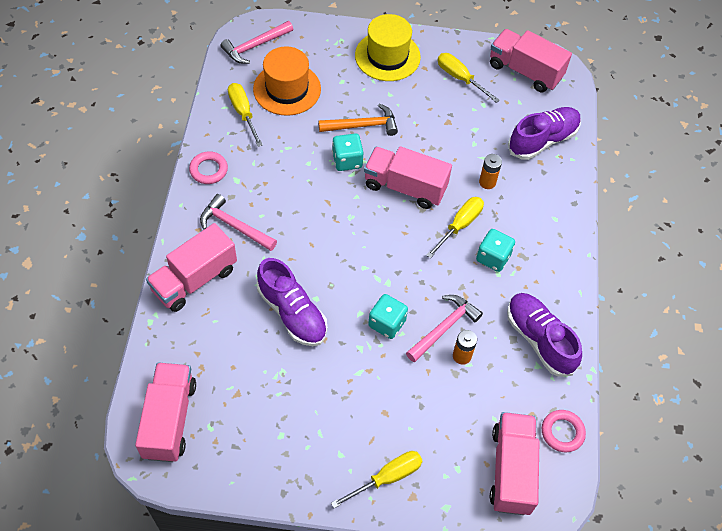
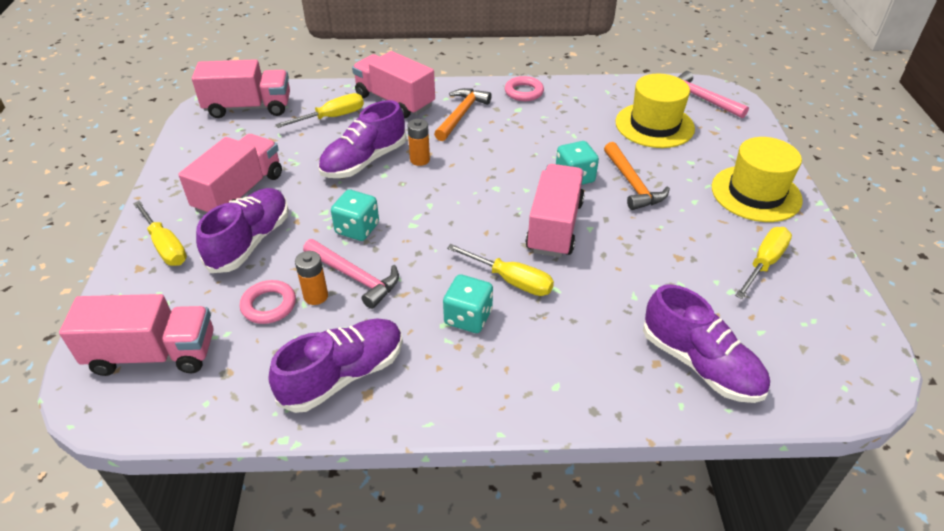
camera: 85 degrees right, 15 degrees down
pink hammer [200,194,277,251] -> orange hammer [434,88,492,141]
yellow screwdriver [228,83,263,147] -> yellow screwdriver moved to [275,93,364,128]
orange hat [253,46,321,116] -> yellow hat [615,73,695,148]
orange battery [479,154,502,189] -> orange battery moved to [407,119,430,166]
pink truck [490,29,572,93] -> pink truck moved to [178,134,282,215]
pink ring [542,410,586,452] -> pink ring moved to [240,280,296,324]
none -> purple shoe [196,188,289,273]

